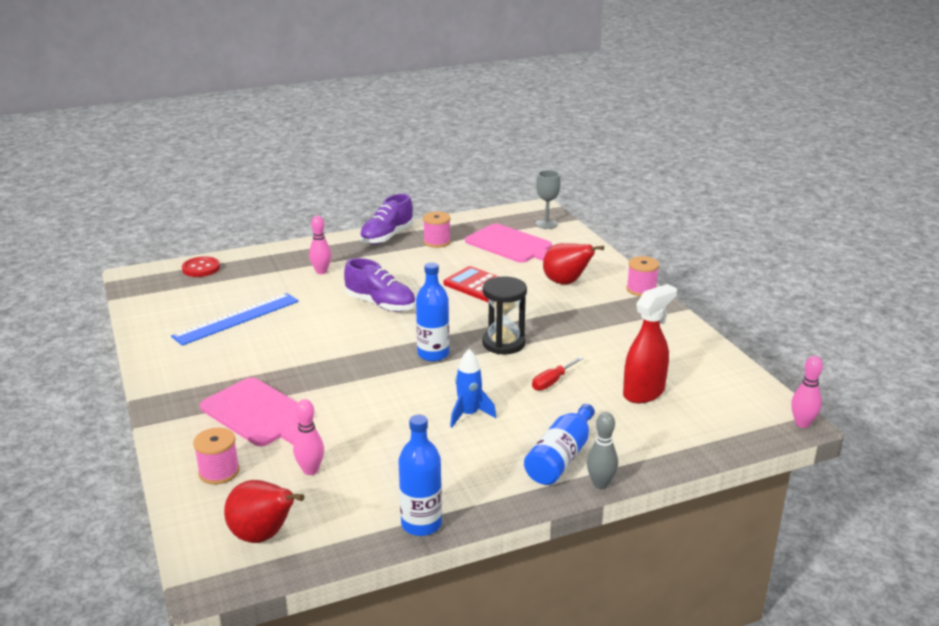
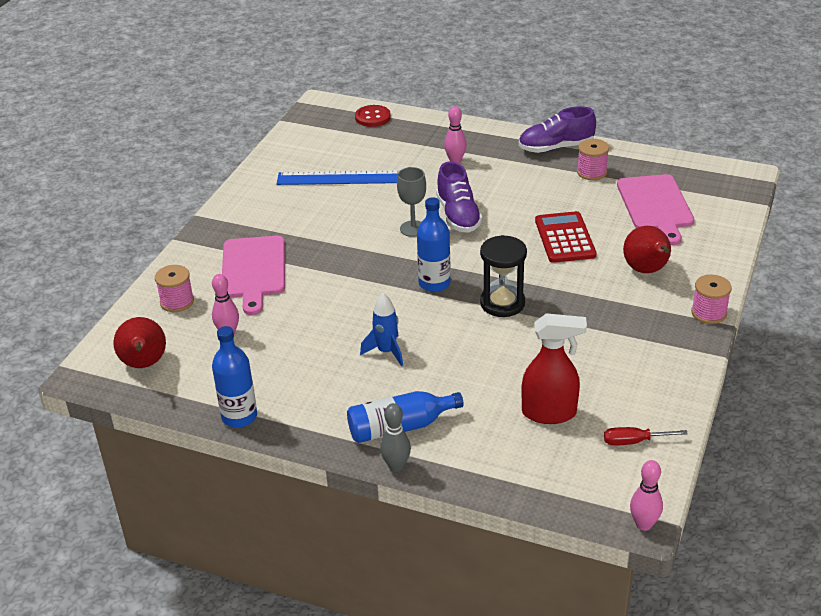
camera: 45 degrees right, 10 degrees up
red screwdriver [532,357,583,391] -> red screwdriver moved to [604,427,688,446]
grey goblet [536,170,561,229] -> grey goblet moved to [397,167,426,237]

